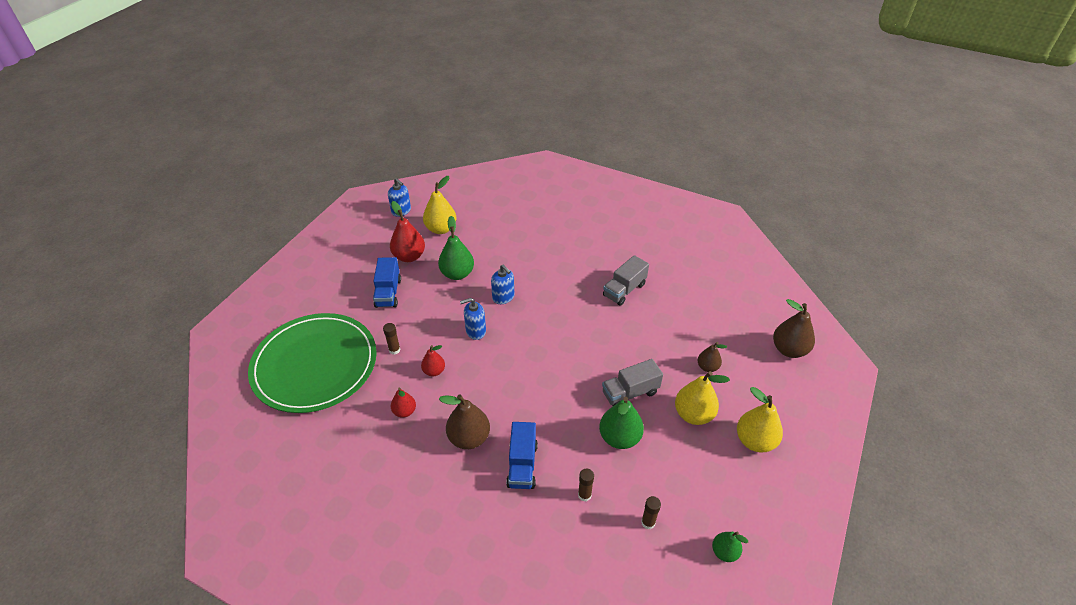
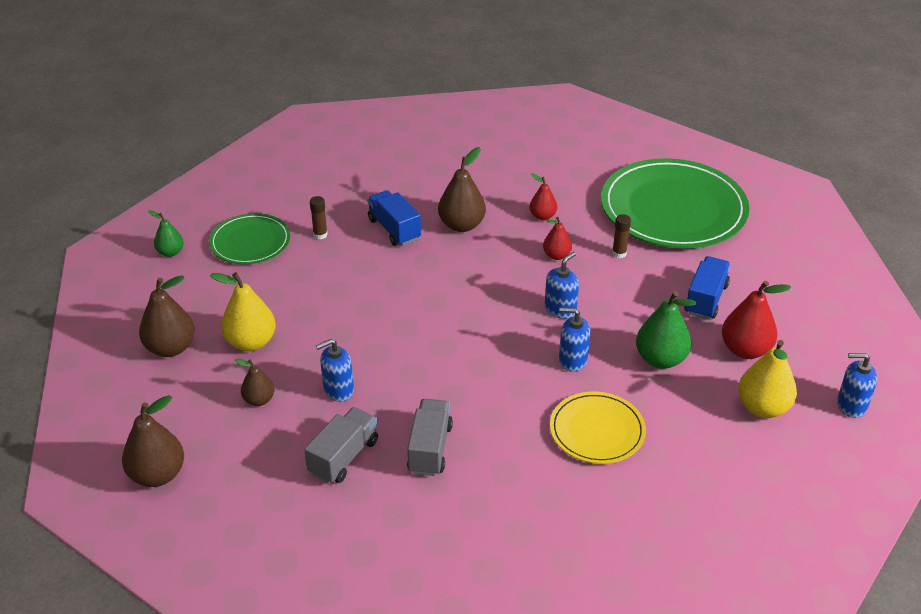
camera: 145 degrees right, 5 degrees down
blue truck [373,257,401,308] -> blue truck turned 60 degrees clockwise [684,256,731,319]
green pear [599,397,644,449] -> none
grey truck [602,359,663,406] -> grey truck moved to [304,407,378,484]
brown glue stick [641,496,661,529] -> green plate [209,213,290,264]
yellow pear [737,387,783,452] -> brown pear [139,275,195,357]
none -> blue soap dispenser [316,339,354,402]
none -> yellow plate [550,392,646,464]

